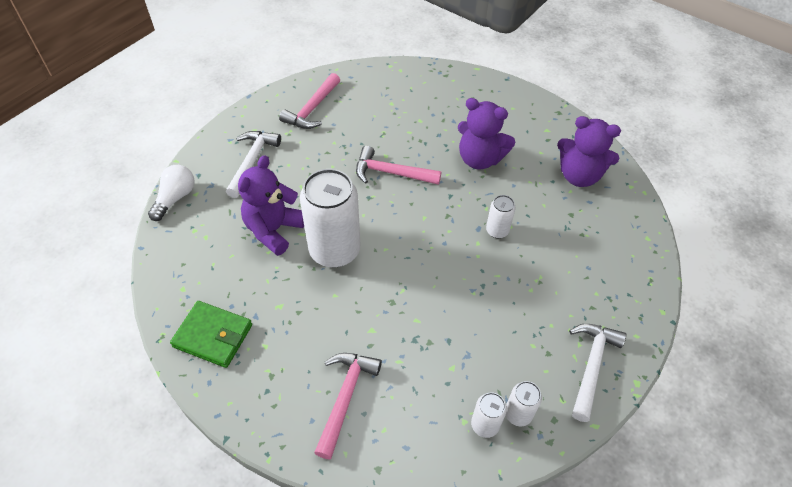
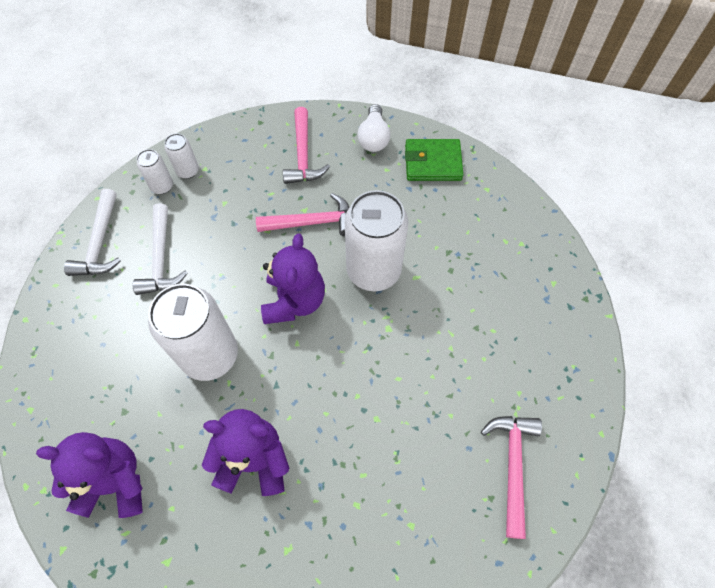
camera: 160 degrees right, 10 degrees up
white light bulb [148,165,195,221] -> white light bulb moved to [357,104,390,152]
white hammer [226,131,281,198] -> white hammer moved to [133,203,188,295]
purple teddy bear [238,155,304,256] -> purple teddy bear moved to [261,233,325,324]
pink hammer [356,146,442,185] -> pink hammer moved to [256,193,350,237]
white can [486,195,516,238] -> white can [148,284,238,381], size x2.14

